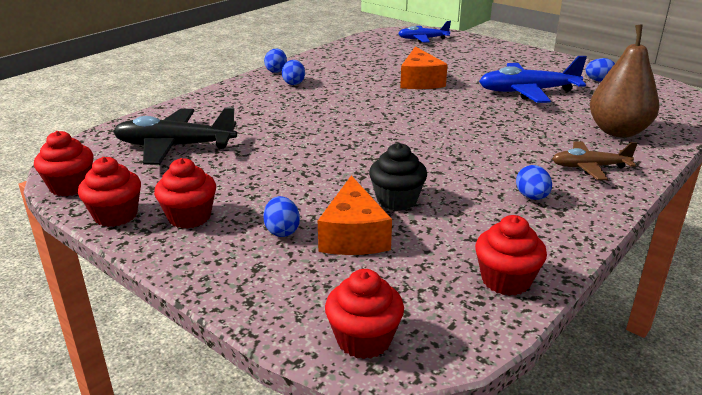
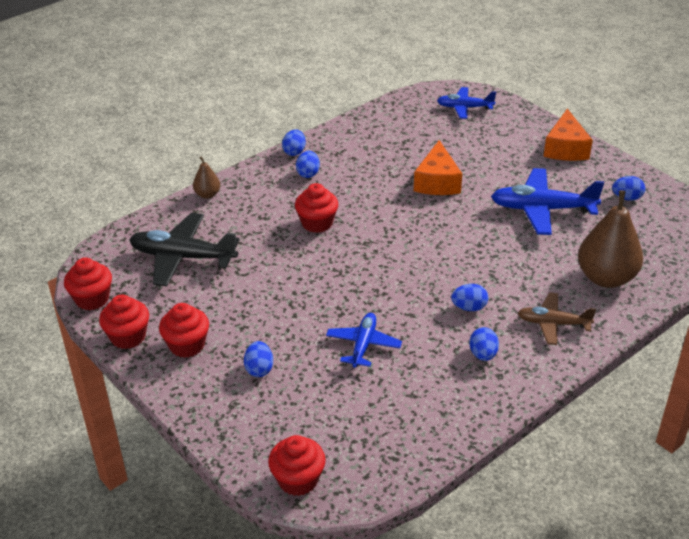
camera: 10 degrees right, 10 degrees up
orange cheese [318,175,392,255] -> orange cheese moved to [543,108,593,161]
black cupcake [369,143,427,211] -> blue plane [326,313,402,368]
red cupcake [475,215,547,296] -> red cupcake moved to [295,183,338,233]
none -> brown pear [193,156,220,199]
none -> blue egg [451,284,488,311]

